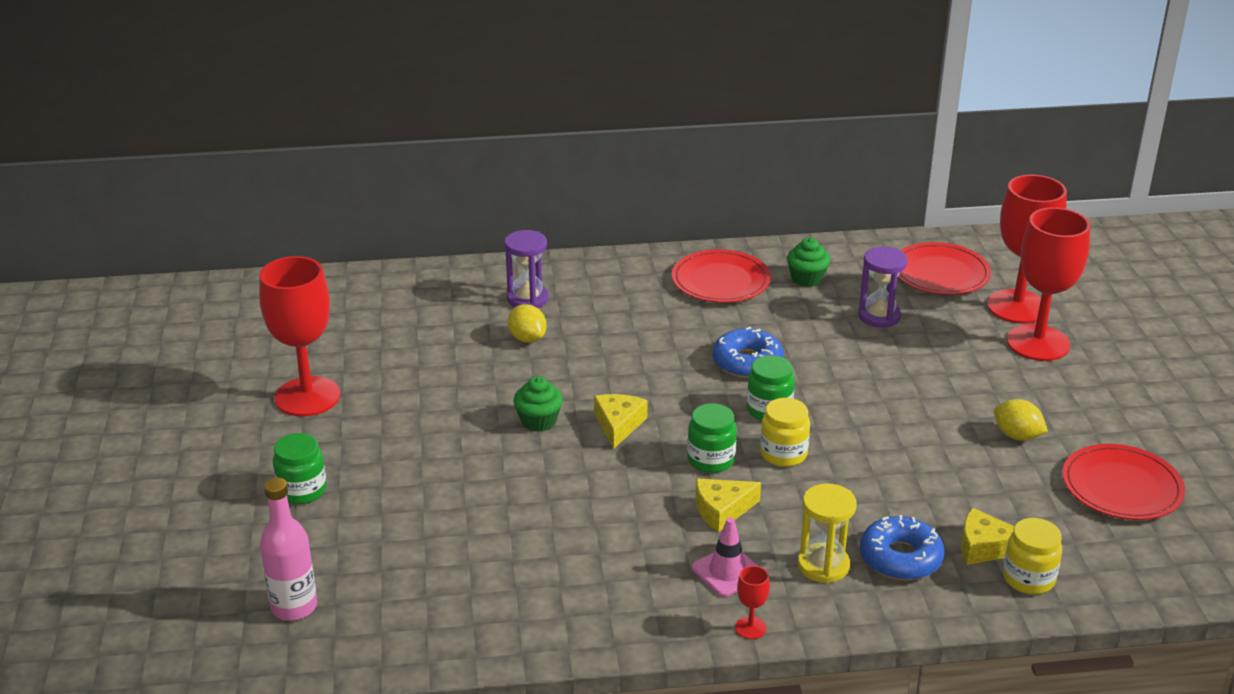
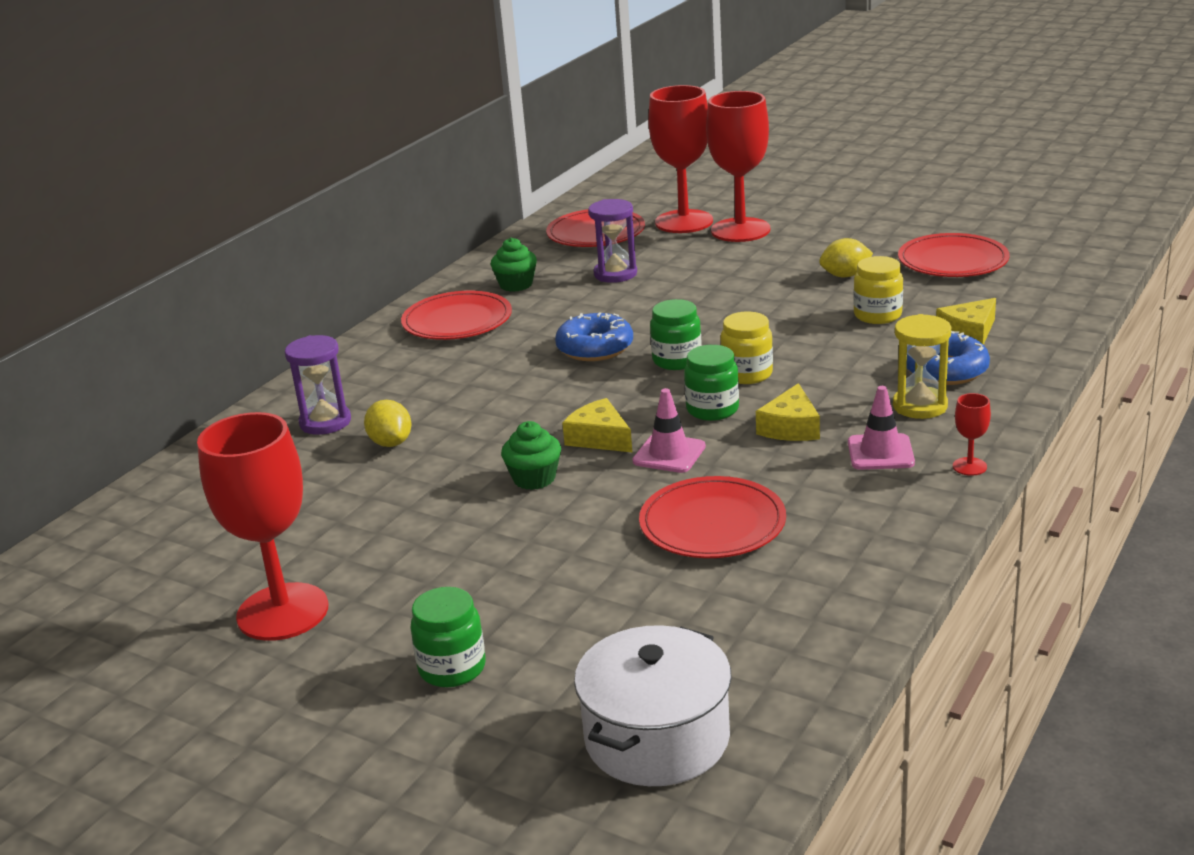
camera: 50 degrees left, 5 degrees down
pink bottle [260,478,317,621] -> white pot [574,625,732,786]
yellow lemon [508,304,547,343] -> yellow lemon turned 60 degrees clockwise [364,400,411,447]
yellow jar [1003,518,1062,594] -> yellow jar moved to [853,256,903,324]
none -> pink traffic cone [632,388,706,473]
none -> red plate [639,476,786,558]

